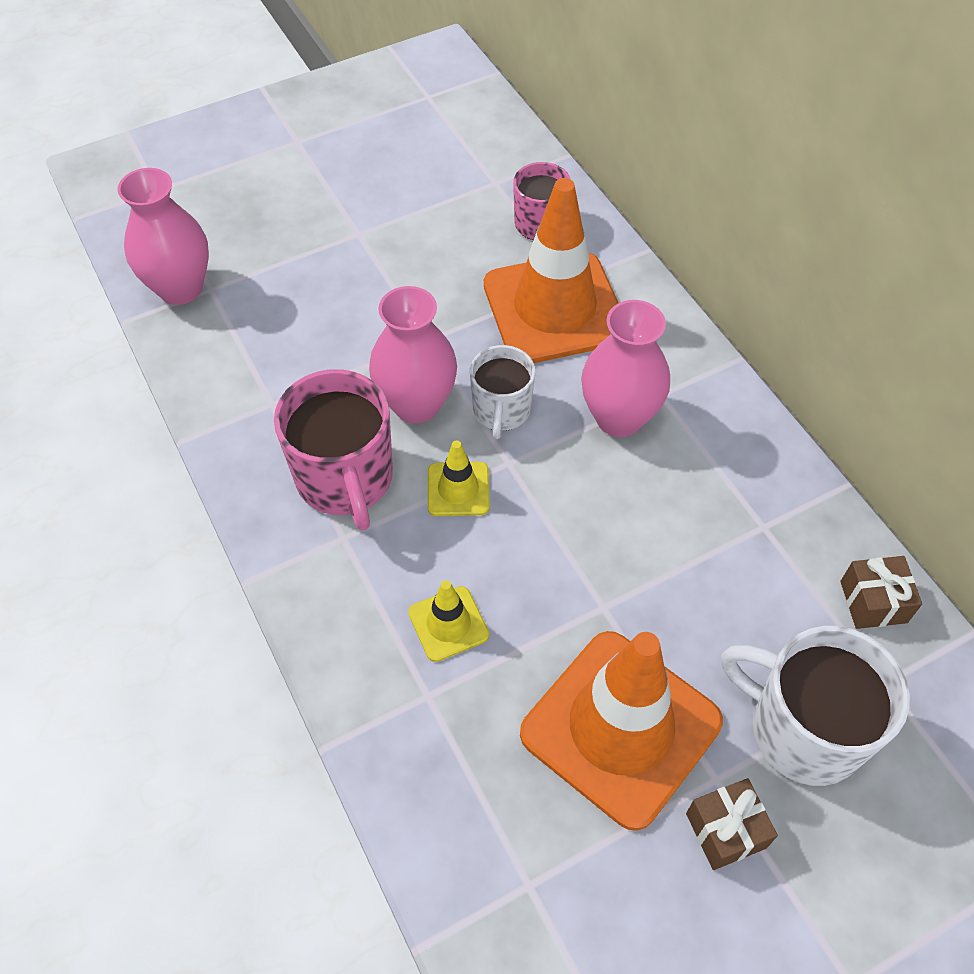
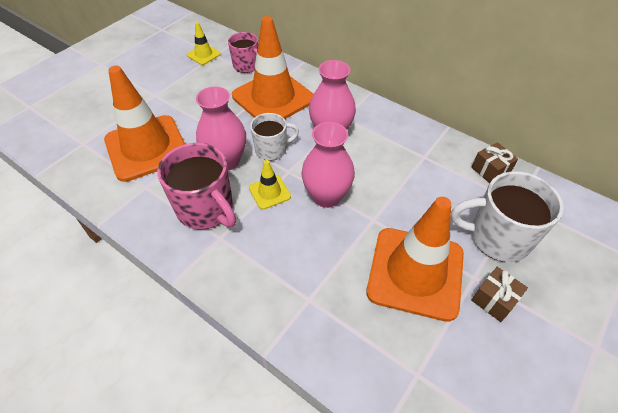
camera: 25 degrees left, 5 degrees down
pink vase [117,168,209,305] -> pink vase moved to [301,122,355,208]
yellow traffic cone [409,580,489,662] -> yellow traffic cone moved to [187,22,221,65]
white mug [470,345,535,439] -> white mug turned 90 degrees counterclockwise [250,113,299,161]
none -> orange traffic cone [104,65,185,182]

